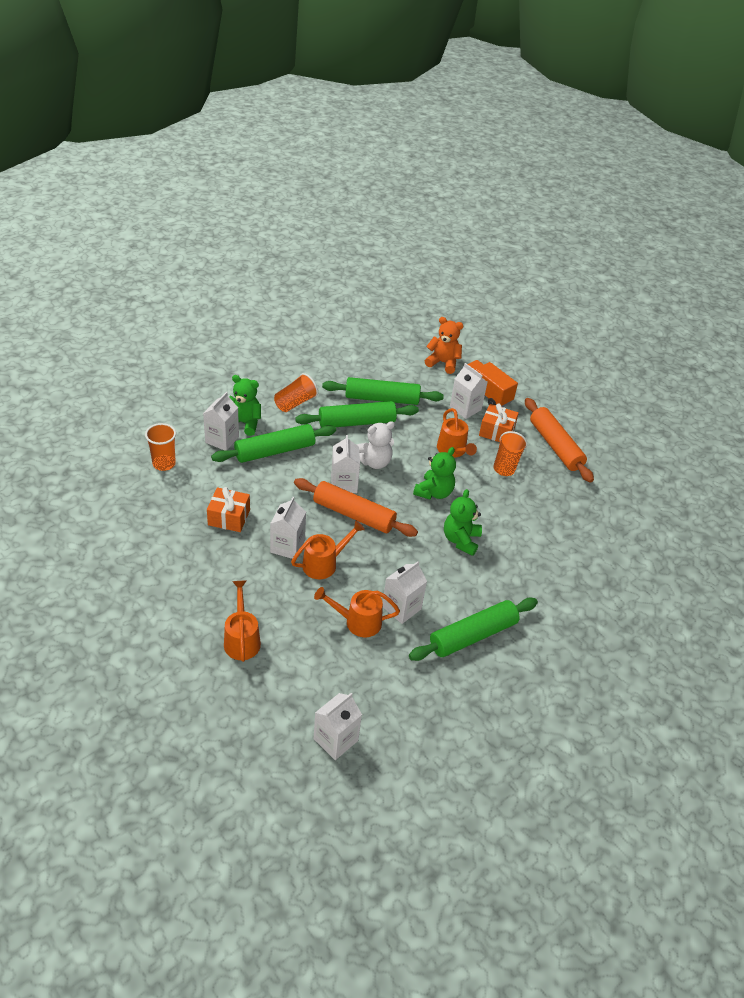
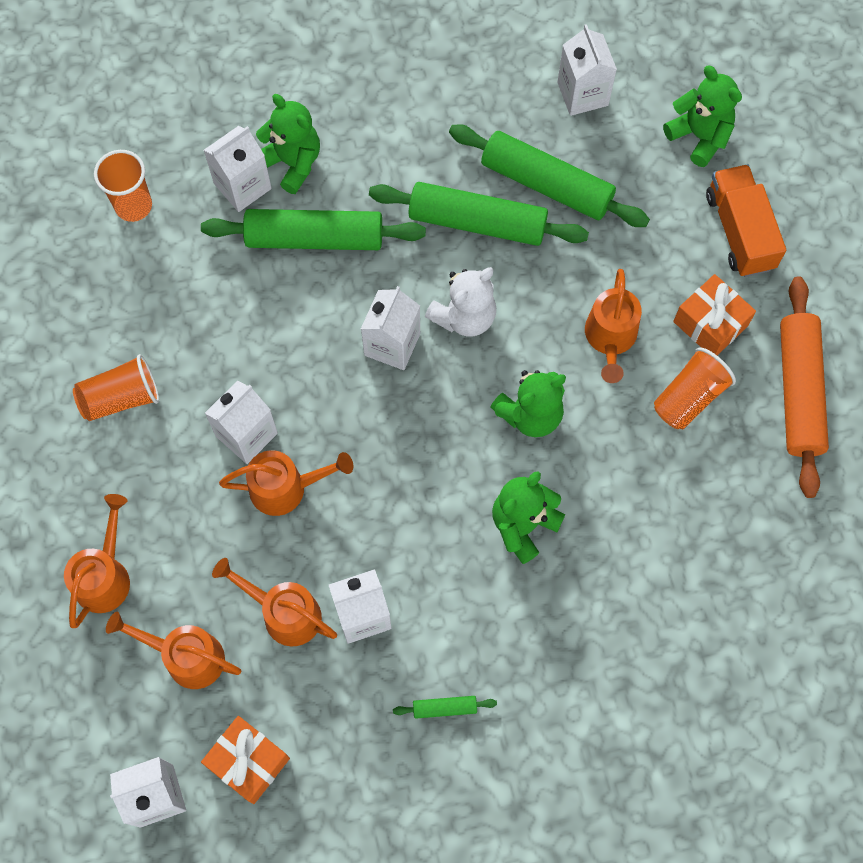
camera: 30 degrees right, 25 degrees up
orange gift [207,487,250,532] -> orange gift moved to [201,716,290,804]
orange cup [274,373,318,412] -> orange cup moved to [73,354,159,421]
orange rolling pin [294,478,418,537] -> none
white teddy bear [357,421,395,469] -> white teddy bear turned 45 degrees counterclockwise [425,267,496,336]
green rolling pin [409,598,538,661] -> green rolling pin [393,696,497,719], size x0.42
orange teddy bear [425,317,464,374] -> green teddy bear [663,66,742,167]
white carton [450,363,488,419] -> white carton moved to [557,24,617,116]
none -> orange watering can [106,612,241,689]

